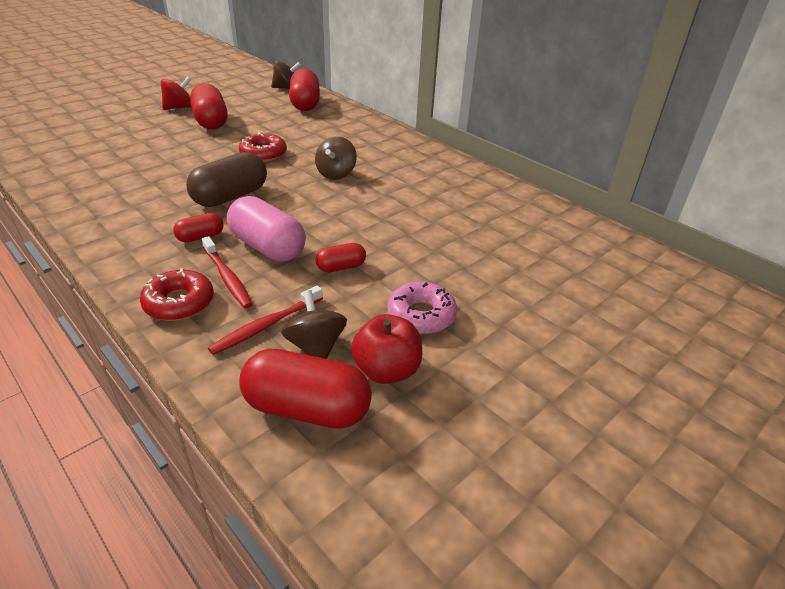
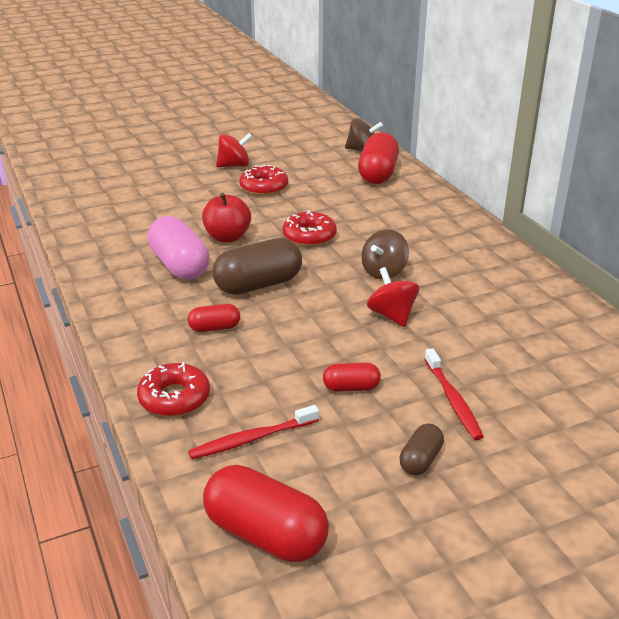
camera: 20 degrees right, 5 degrees down
red capsule [190,83,228,130] -> red donut [239,164,288,196]
red toothbrush [202,236,253,308] -> red toothbrush moved to [424,348,484,440]
pink capsule [227,196,306,261] -> pink capsule moved to [147,216,210,280]
brown spinning top [281,290,347,359] -> none
red apple [351,314,422,384] -> red apple moved to [202,193,251,242]
pink donut [387,282,457,334] -> brown capsule [400,423,444,475]
none -> red spinning top [367,267,419,327]

